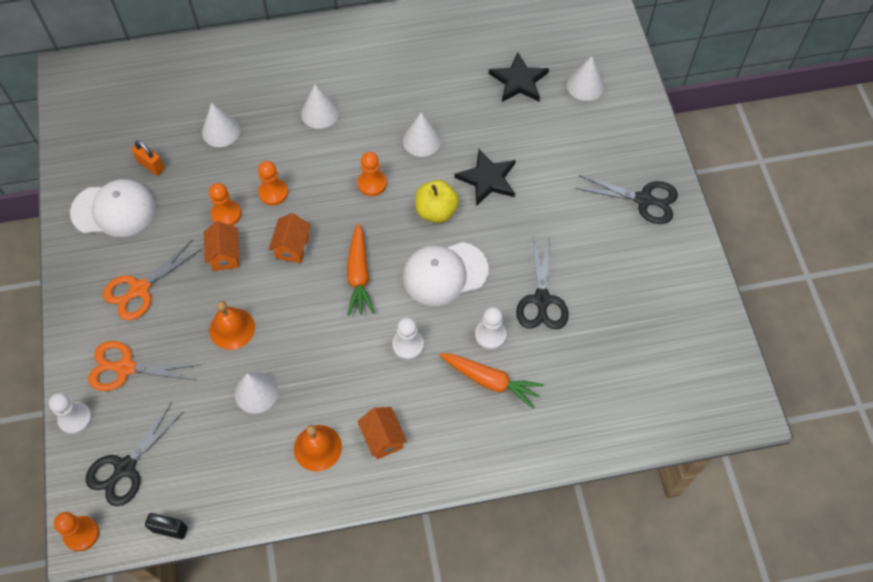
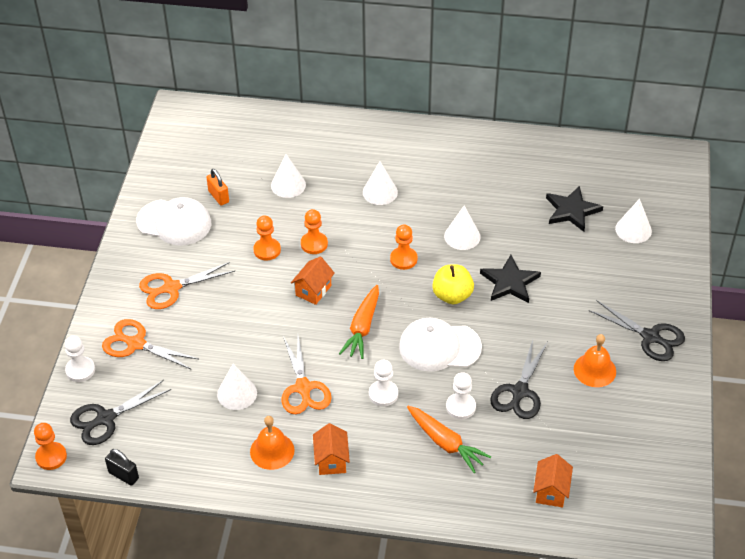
camera: 20 degrees right, 15 degrees down
orange house [204,221,239,271] -> orange house moved to [533,454,573,507]
orange bell [209,301,255,350] -> orange bell moved to [574,334,616,387]
none -> orange scissors [282,336,331,414]

